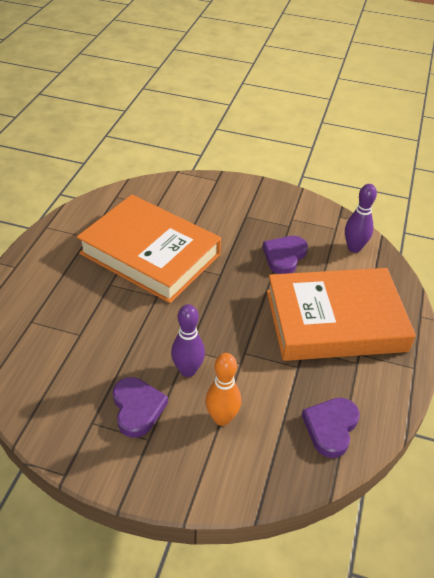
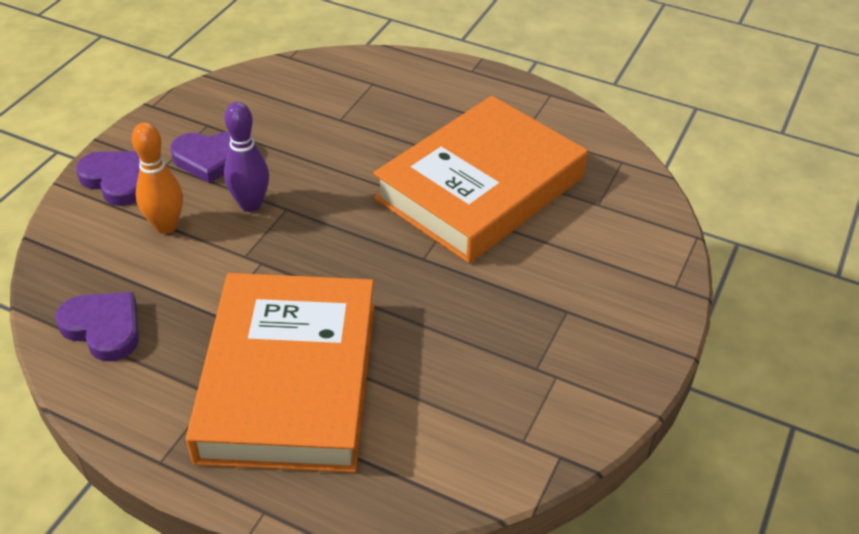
camera: 100 degrees right, 0 degrees up
purple heart [263,236,308,274] -> purple heart moved to [76,151,140,206]
purple bowling pin [345,184,377,253] -> none

